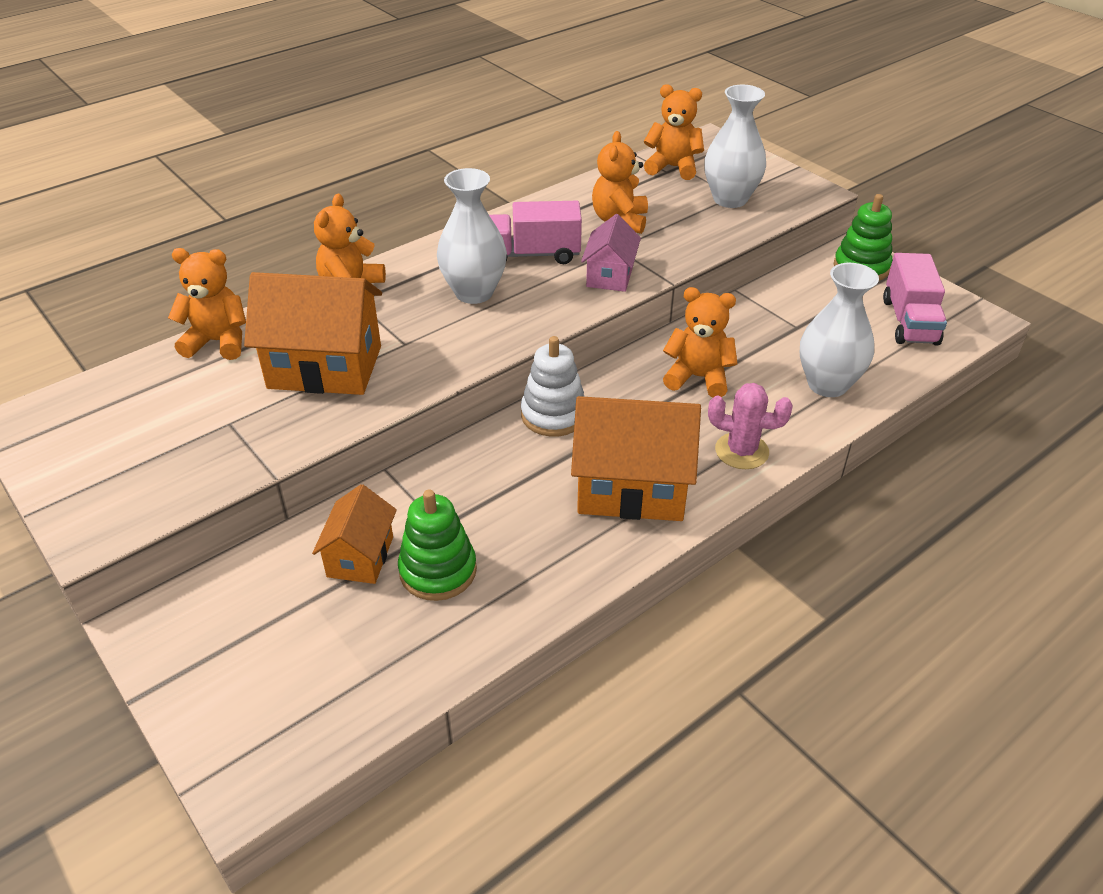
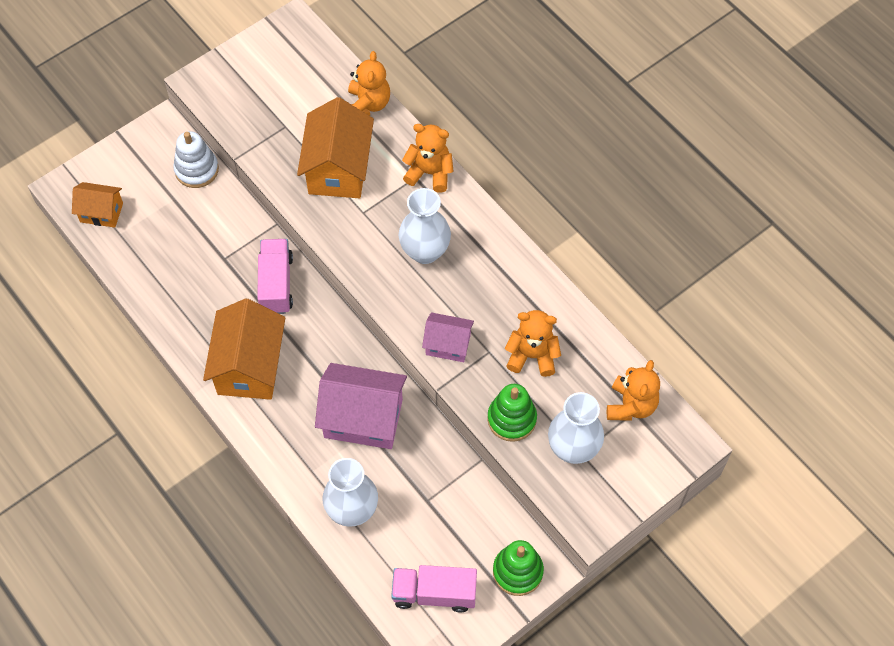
camera: 90 degrees right, 20 degrees up
orange house [312,484,397,584] -> orange house moved to [72,182,123,228]
green stacking toy [398,490,477,601] -> green stacking toy moved to [487,384,537,442]
pink truck [489,201,582,264] -> pink truck moved to [257,239,293,314]
white stacking toy [521,336,585,437] -> white stacking toy moved to [173,131,219,188]
orange teddy bear [663,287,737,398] -> pink house [315,363,407,449]
pink cactus [708,383,793,469] -> none

